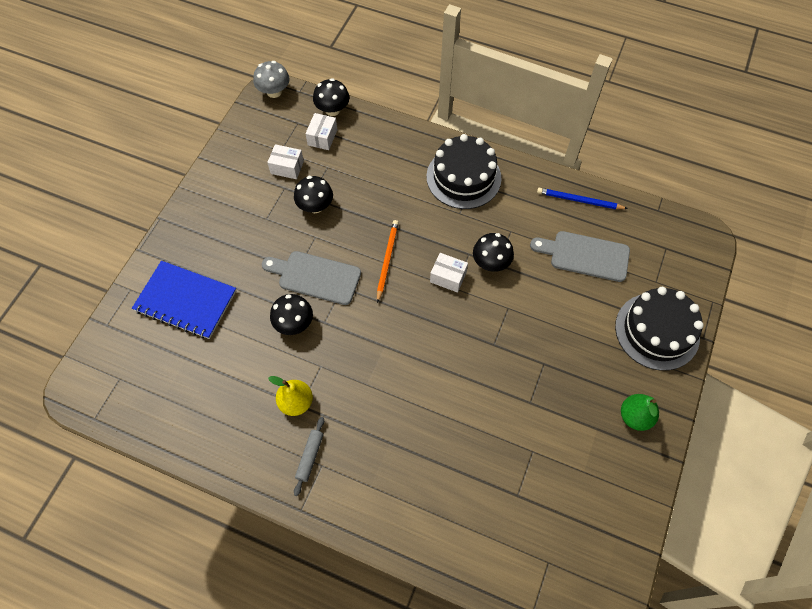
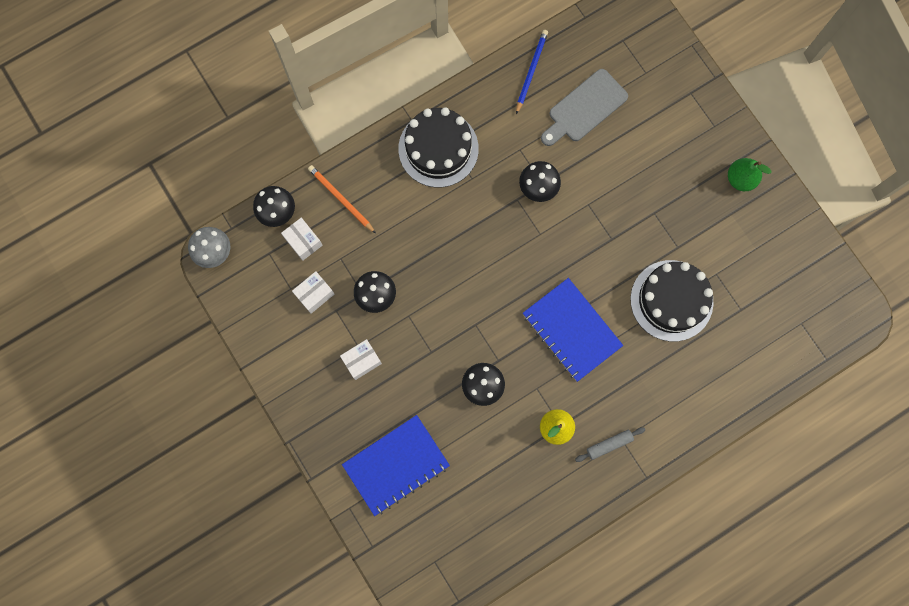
camera: 55 degrees left, 15 degrees up
grey cutting board [262,251,361,305] -> none
grey rolling pin [294,417,324,496] -> grey rolling pin turned 75 degrees counterclockwise [575,427,645,462]
orange pencil [377,220,399,303] -> orange pencil moved to [308,165,376,233]
white box [430,253,468,293] -> white box moved to [340,339,382,380]
blue pencil [537,188,628,209] -> blue pencil turned 150 degrees clockwise [516,30,548,114]
black cake [615,287,704,371] -> black cake moved to [630,260,714,342]
none -> blue notebook [523,278,623,382]

